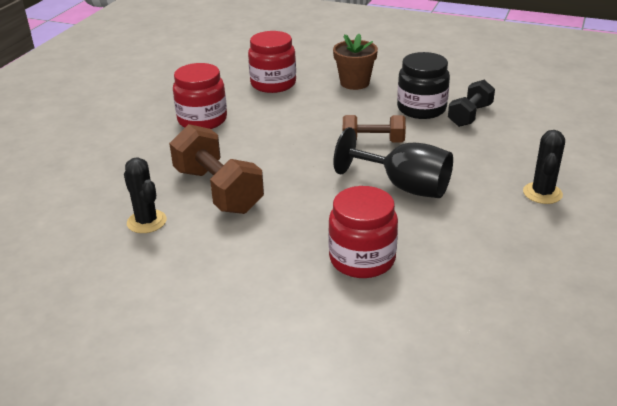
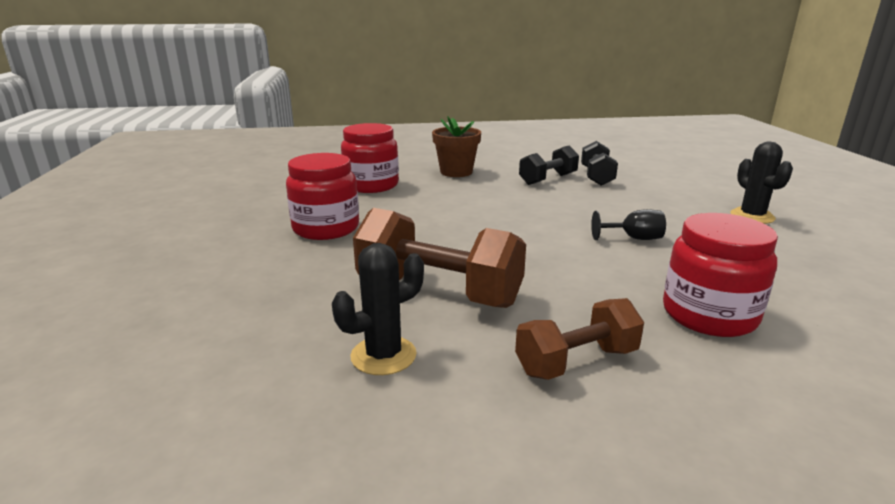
camera: 30 degrees left, 10 degrees down
black cactus [124,158,167,233] -> black cactus turned 60 degrees counterclockwise [332,243,424,375]
black goblet [333,127,453,198] -> black goblet [591,209,666,240], size x0.51
brown dumbbell [343,115,406,143] -> brown dumbbell moved to [515,298,644,380]
black jar [397,52,450,119] -> black dumbbell [519,145,579,185]

